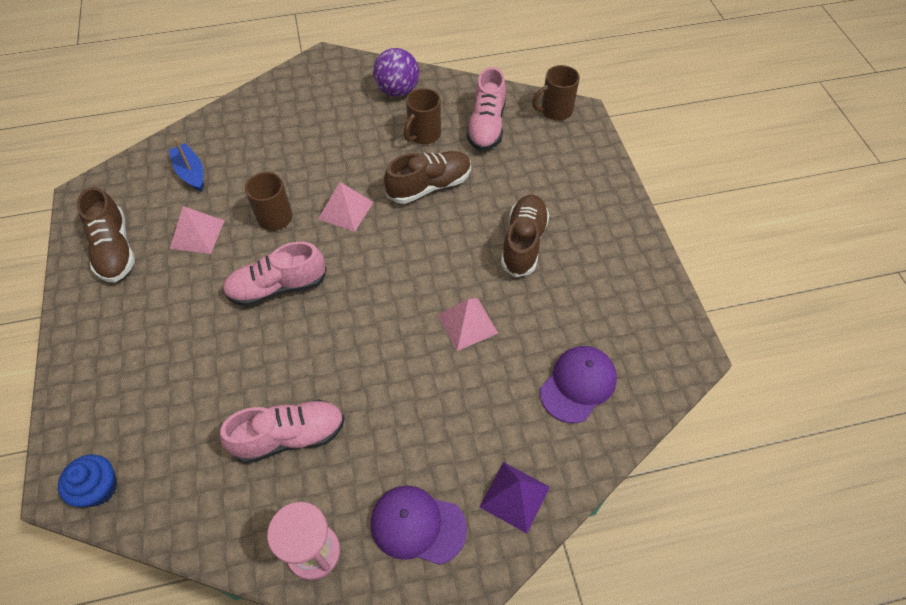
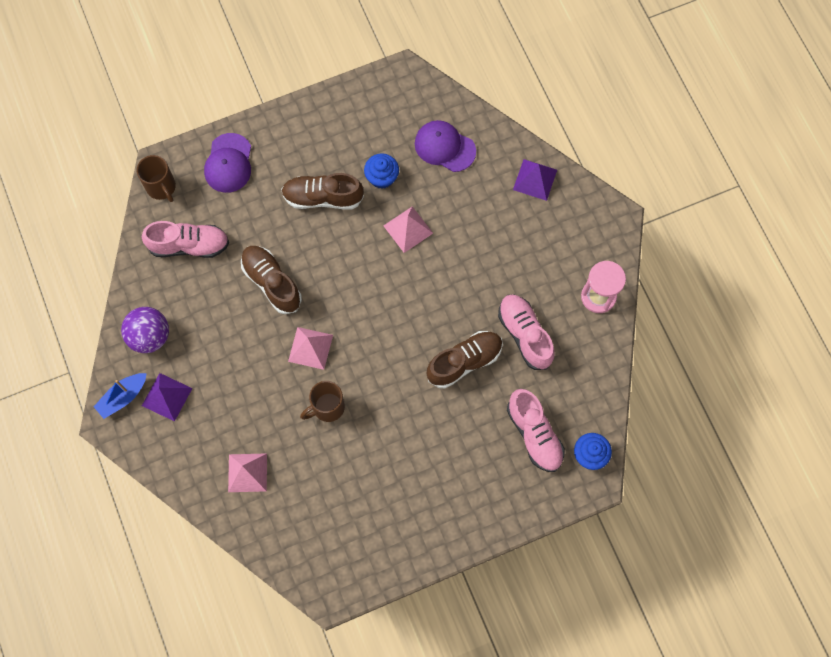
camera: 100 degrees left, 15 degrees up
brown shoe [77,187,135,282] -> brown shoe moved to [427,331,503,388]
blue boat [169,138,204,192] -> blue boat moved to [94,373,147,419]
pink pyramid [170,206,225,254] -> pink pyramid moved to [228,453,267,492]
pink shoe [222,242,327,307] -> pink shoe moved to [507,389,565,472]
purple cap [370,485,467,565] -> purple cap moved to [204,133,251,193]
brown mug [404,88,441,144] -> none
none -> purple pyramid [142,373,192,422]
none -> blue cupcake [364,153,399,189]

